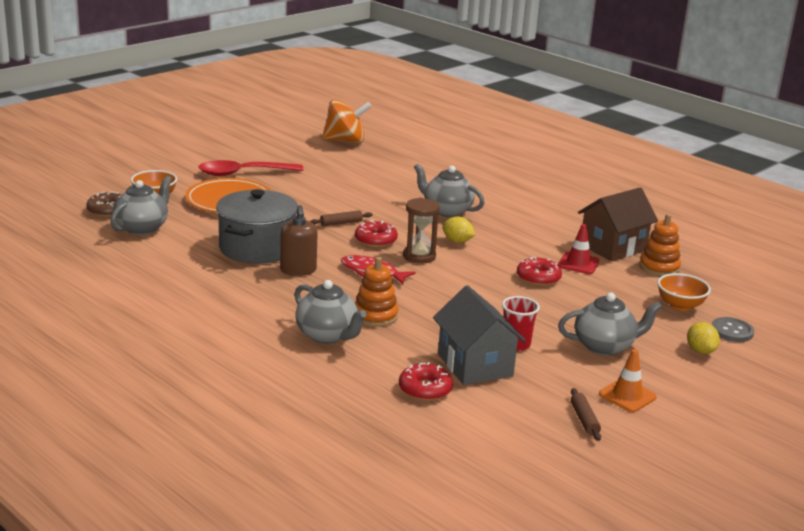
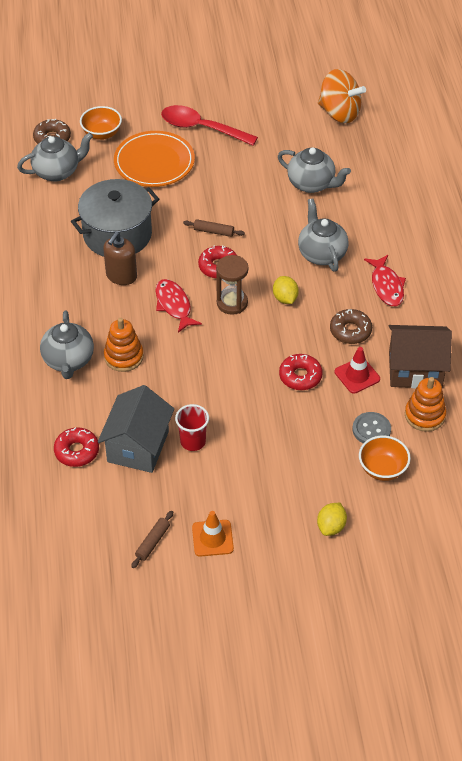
camera: 40 degrees right, 25 degrees up
grey teapot [558,292,662,356] -> grey teapot moved to [278,147,351,193]
grey button [712,317,754,342] -> grey button moved to [352,412,391,443]
none -> brown donut [330,309,372,344]
none -> red fish [364,255,406,306]

